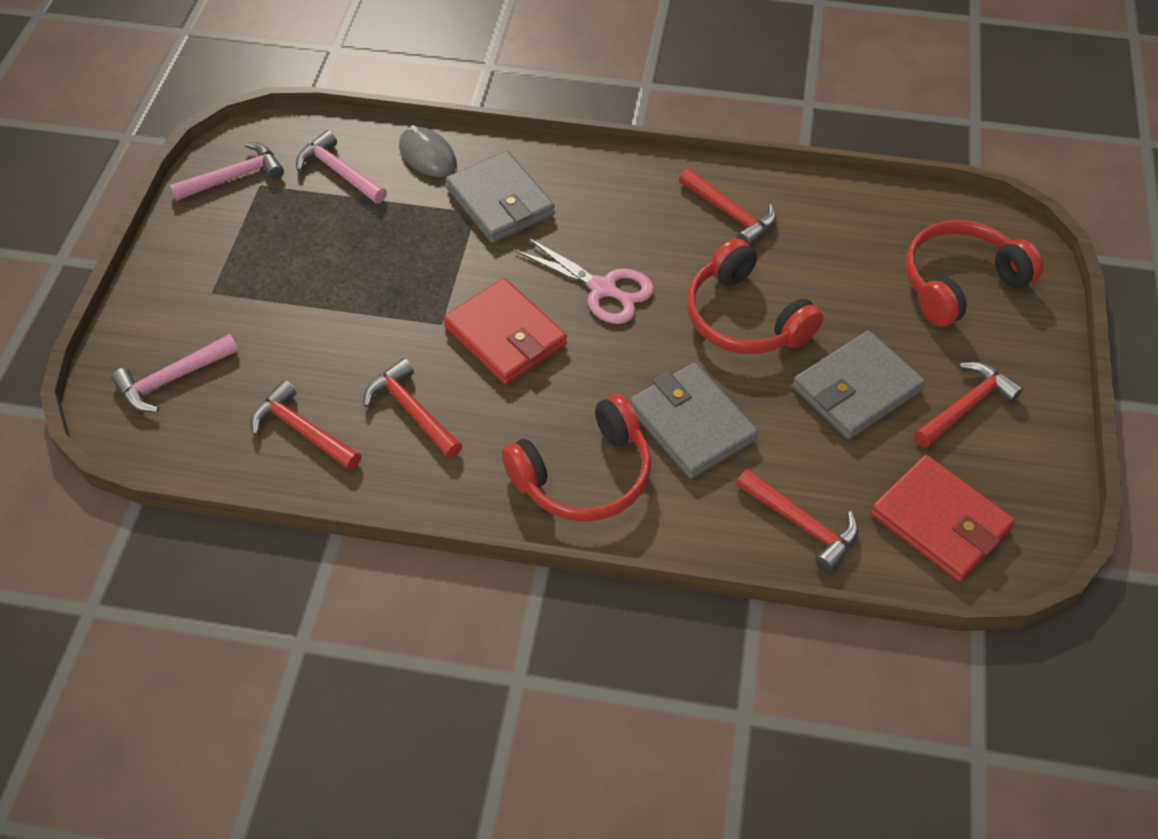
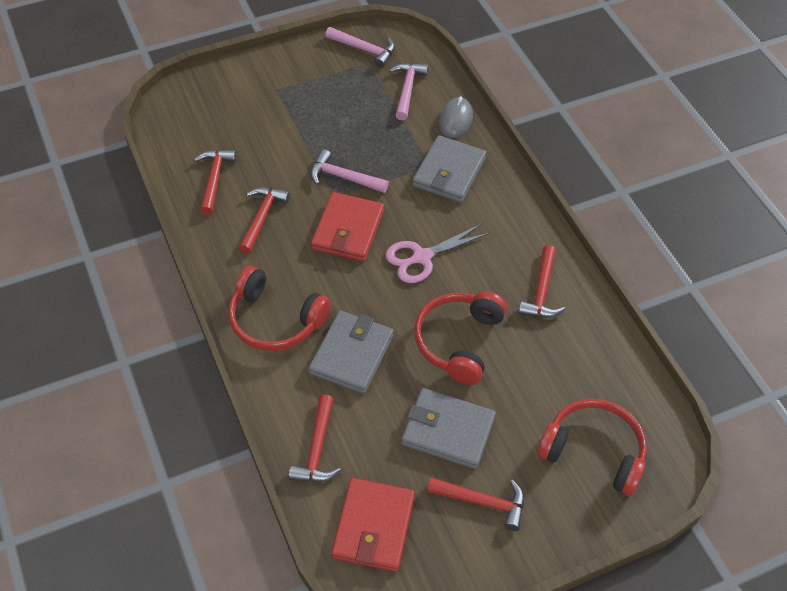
camera: 55 degrees right, 0 degrees up
pink hammer [111,334,239,412] -> pink hammer moved to [310,149,389,193]
pink scissors [515,237,654,324] -> pink scissors turned 60 degrees clockwise [385,224,489,283]

